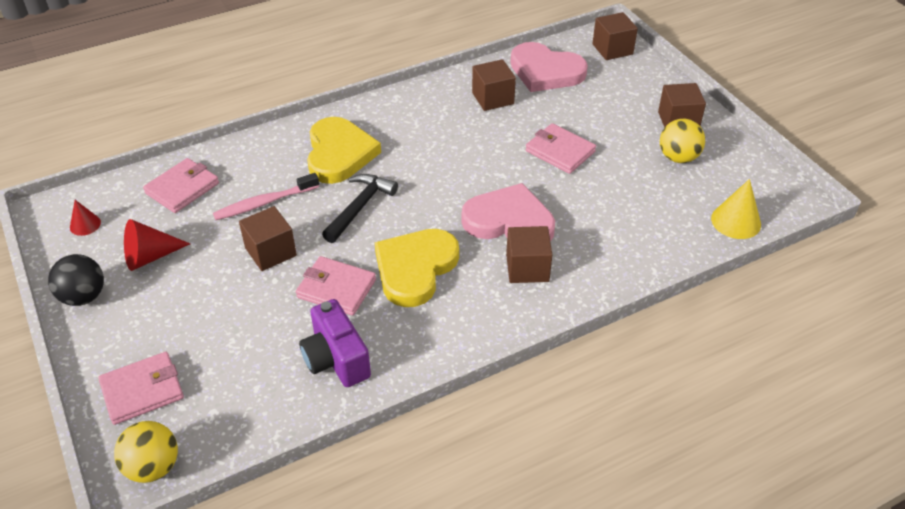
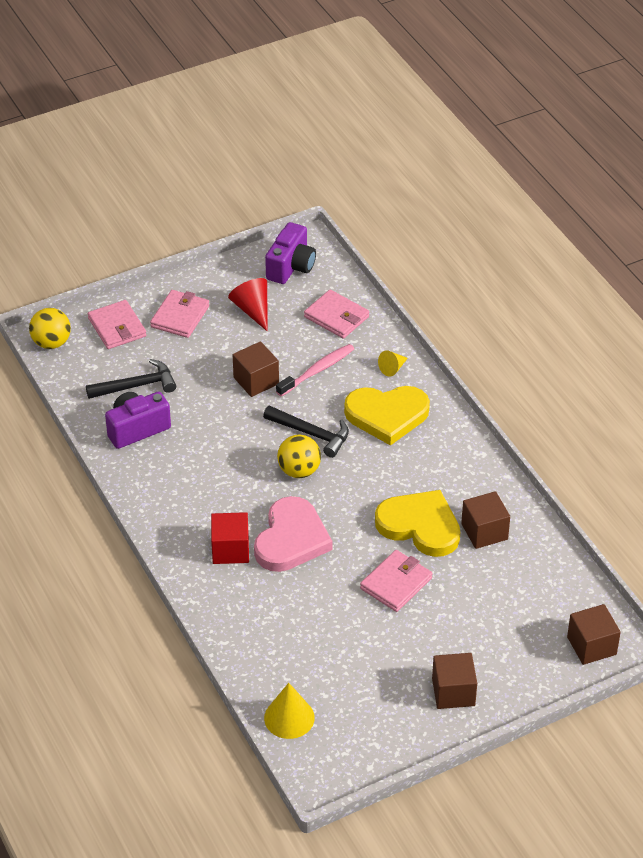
camera: 90 degrees right, 0 degrees up
black ball [48,254,104,306] -> none
red cone [70,200,101,236] -> purple camera [265,222,316,284]
pink toothbrush [213,173,319,220] -> pink toothbrush turned 75 degrees clockwise [276,344,354,397]
pink wallet [296,256,376,316] -> pink wallet moved to [150,290,209,338]
yellow heart [375,229,459,307] -> yellow heart moved to [375,490,460,557]
brown cube [506,226,552,283] -> red cube [211,512,249,564]
pink heart [511,42,588,92] -> none
yellow ball [660,119,705,163] -> yellow ball moved to [277,435,321,478]
none -> black hammer [86,359,176,399]
none -> yellow cone [378,350,408,377]

